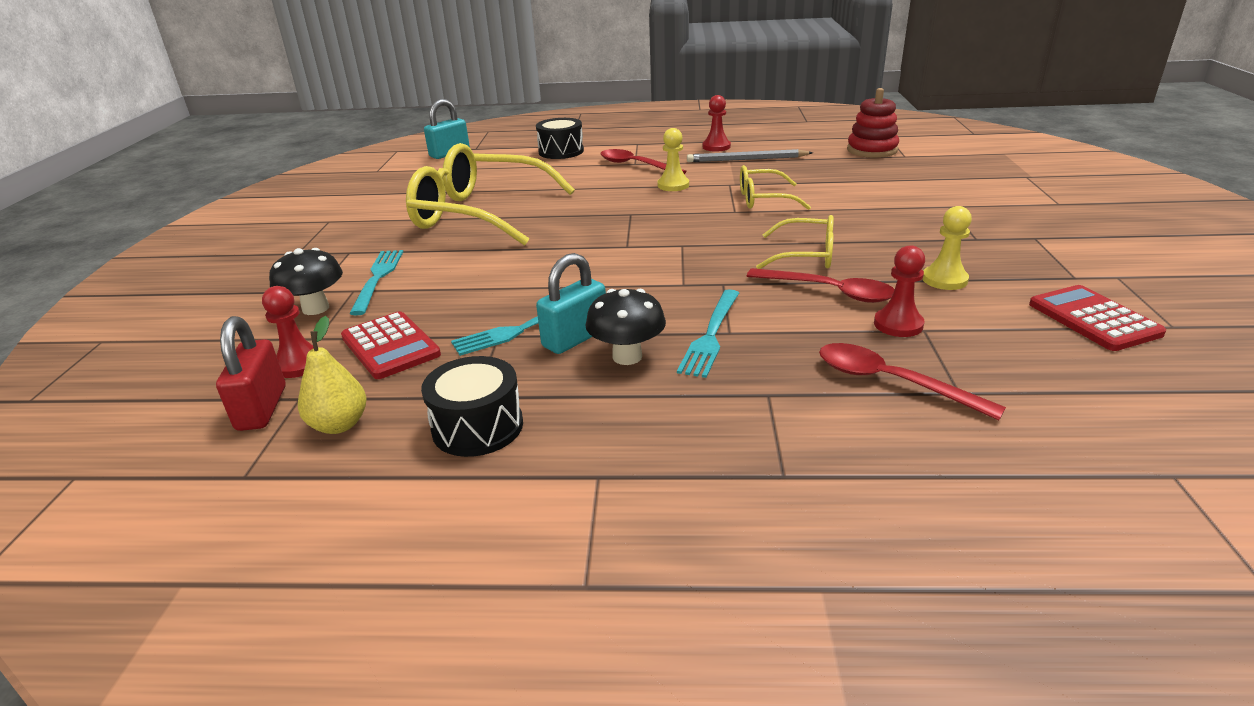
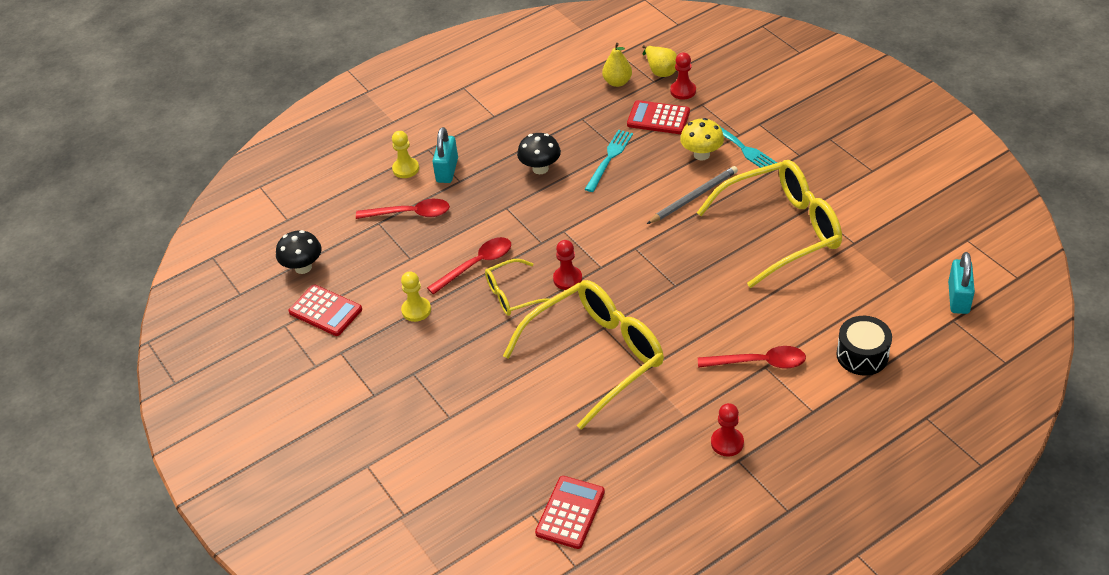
camera: 145 degrees right, 15 degrees up
red padlock [216,316,286,431] -> yellow pear [642,45,677,77]
black mushroom [269,248,343,315] -> black mushroom moved to [276,230,321,274]
black drum [421,356,523,457] -> none
turquoise padlock [536,253,606,354] -> turquoise padlock moved to [432,127,458,183]
yellow pawn [657,128,689,191] -> yellow pawn moved to [392,131,419,178]
turquoise fork [677,289,739,378] -> none
grey pencil [687,149,813,162] -> grey pencil moved to [647,166,738,224]
yellow glasses [740,165,811,210] -> yellow glasses [503,280,664,430], size x1.99
red spoon [747,268,895,303] -> red spoon turned 150 degrees clockwise [427,237,511,294]
red stacking toy [847,88,899,158] -> red calculator [535,476,605,549]
red pawn [874,245,925,337] -> red pawn moved to [553,240,582,290]
none -> yellow mushroom [680,118,724,161]

